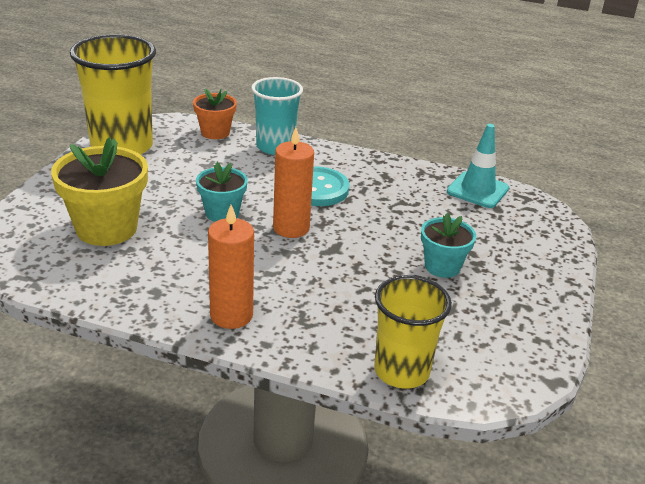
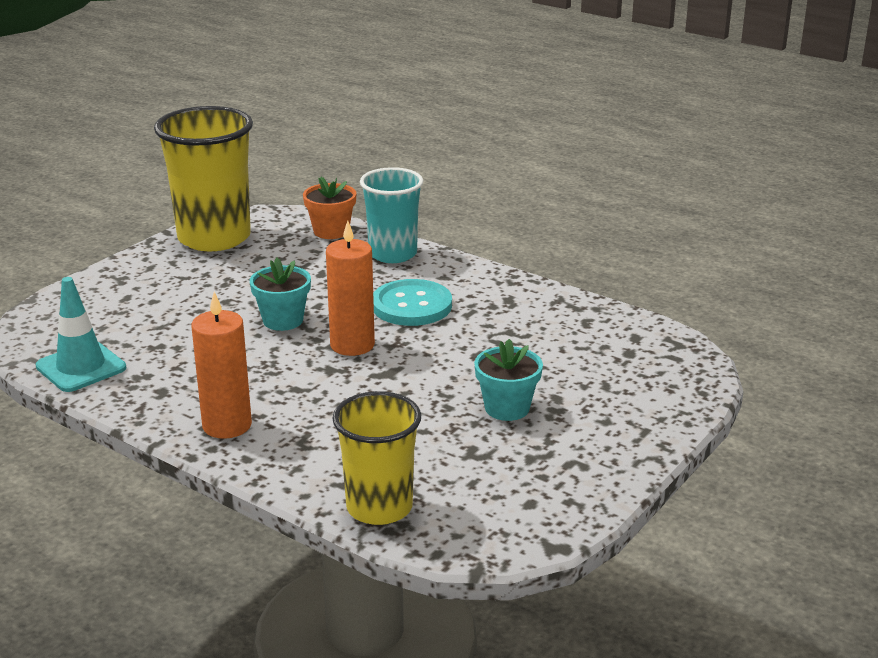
camera: 20 degrees right, 5 degrees down
yellow flower pot [51,137,148,246] -> none
turquoise traffic cone [447,124,509,208] -> turquoise traffic cone moved to [35,277,126,392]

